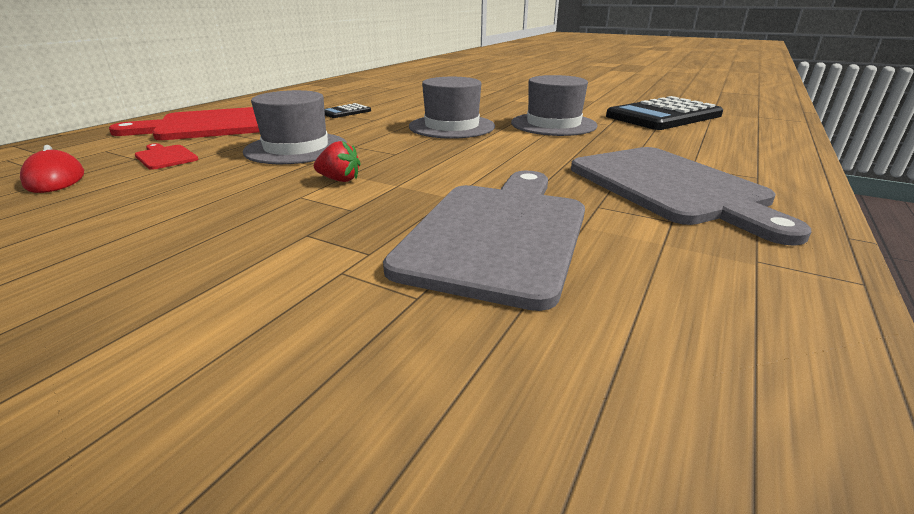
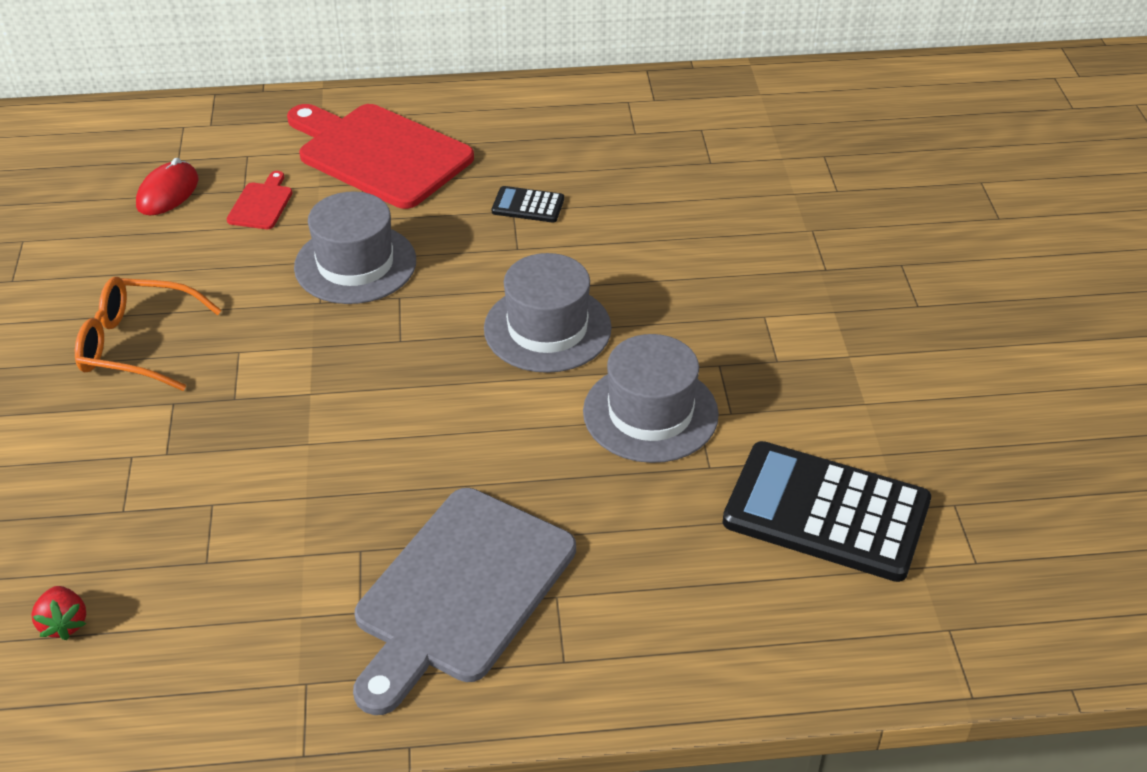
camera: 55 degrees right, 15 degrees up
red strawberry [314,141,361,182] -> red strawberry moved to [32,586,86,640]
grey cutting board [383,171,585,311] -> none
none -> orange glasses [75,277,222,391]

